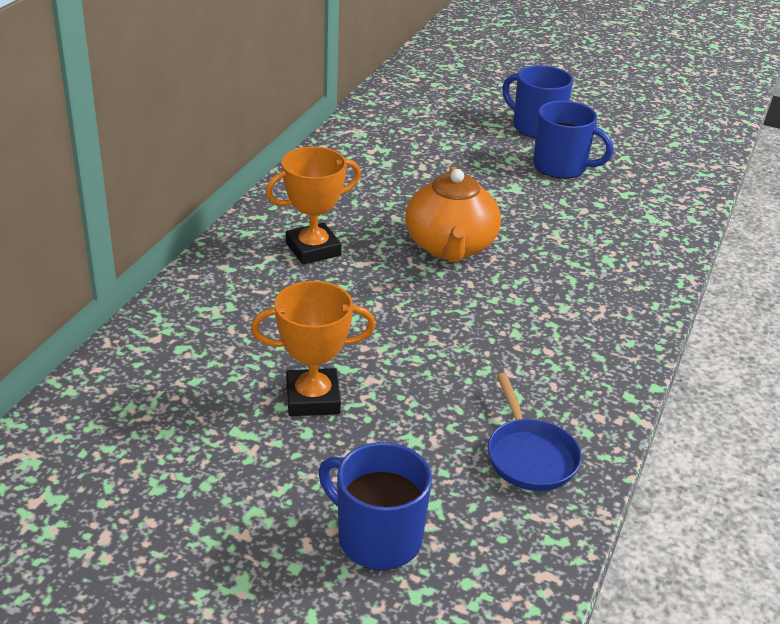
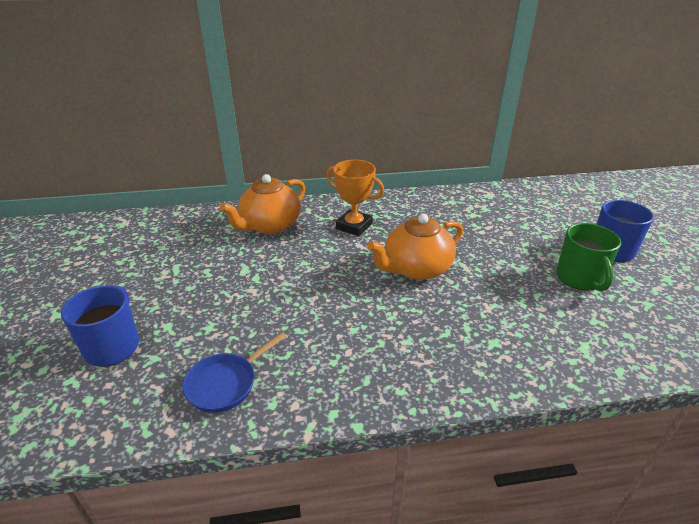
camera: 60 degrees right, 0 degrees up
orange trophy [251,281,376,416] -> none
blue mug [533,101,614,179] -> green mug [556,223,621,291]
none -> orange teapot [220,174,305,234]

